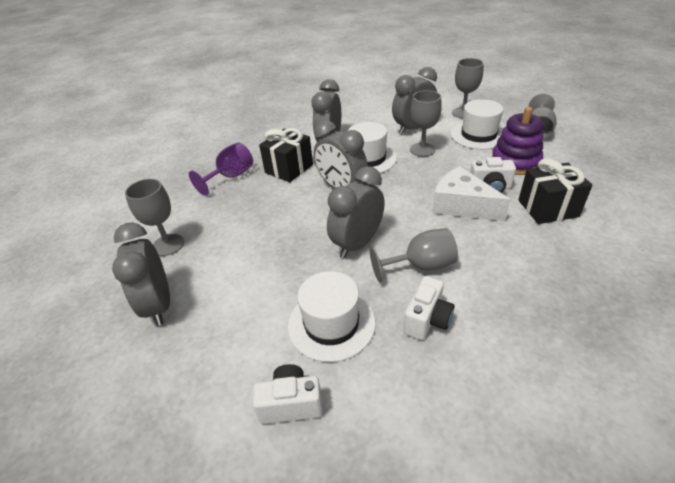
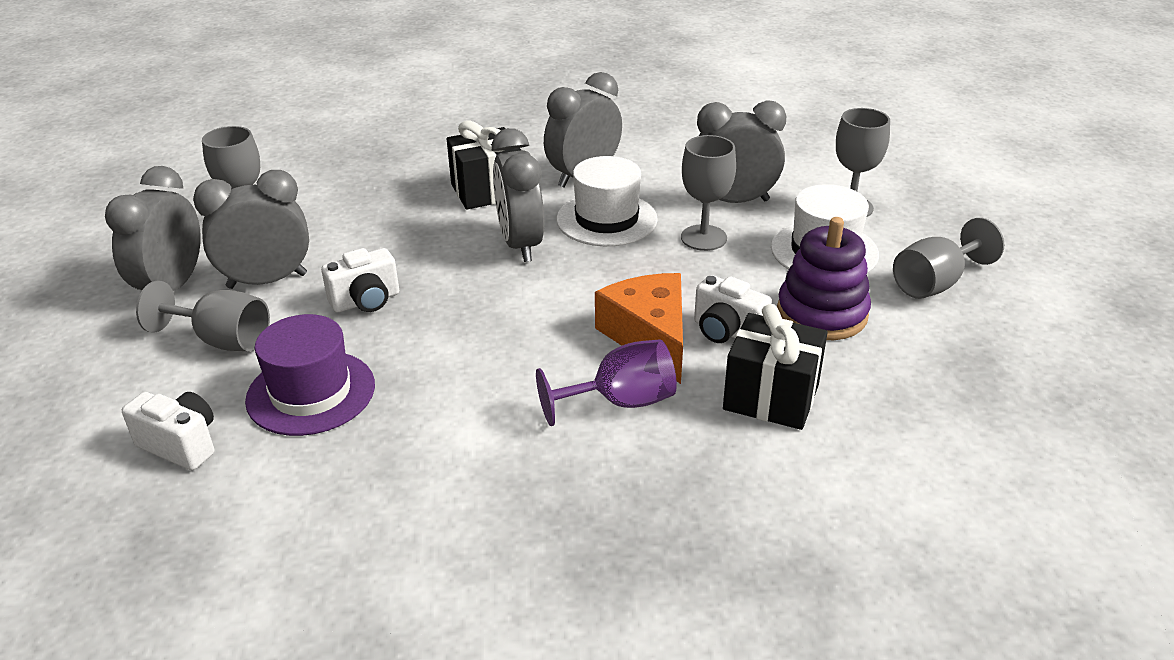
camera: 30 degrees right, 5 degrees down
purple goblet [189,142,253,196] -> purple goblet moved to [536,339,677,426]
white hat [288,271,376,362] -> purple hat [245,314,375,436]
grey clock [327,166,385,258] -> grey clock moved to [193,170,309,289]
grey goblet [370,228,458,282] -> grey goblet moved to [136,280,270,351]
white camera [404,276,455,340] -> white camera moved to [321,248,399,312]
white cheese [432,166,511,221] -> orange cheese [595,273,683,384]

